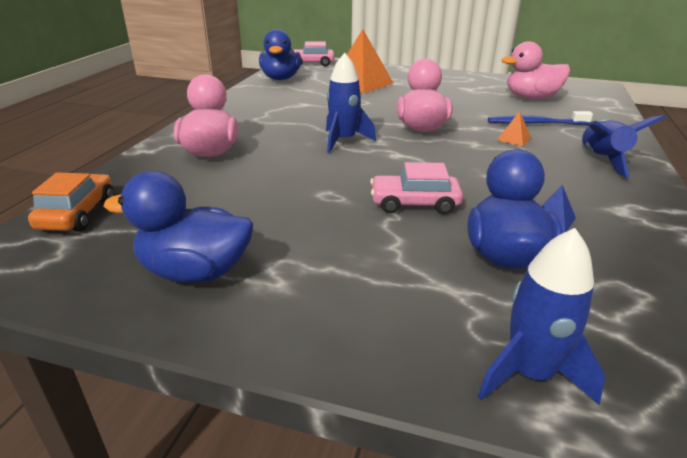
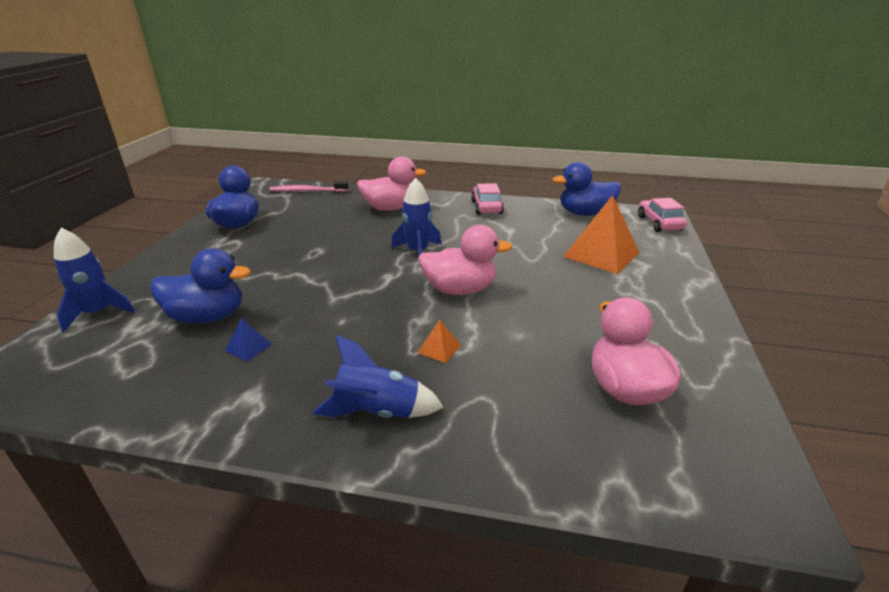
camera: 85 degrees right, 0 degrees up
orange car [28,172,114,231] -> pink toothbrush [269,181,349,192]
pink car [370,162,463,214] -> pink car moved to [471,183,504,215]
blue toothbrush [488,111,593,125] -> none

